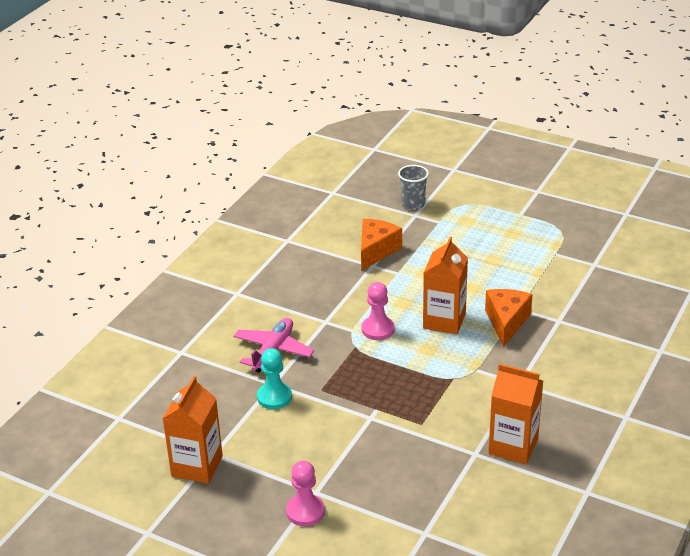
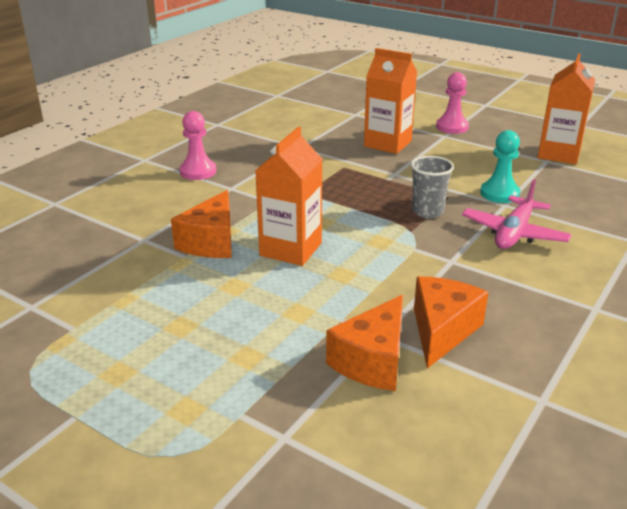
camera: 175 degrees left, 5 degrees down
pink pawn [362,282,394,340] -> pink pawn moved to [180,111,216,180]
grey cup [398,165,429,210] -> grey cup moved to [411,156,454,218]
orange carton [488,364,543,464] -> orange carton moved to [364,48,417,154]
none -> orange cheese [414,276,488,368]

